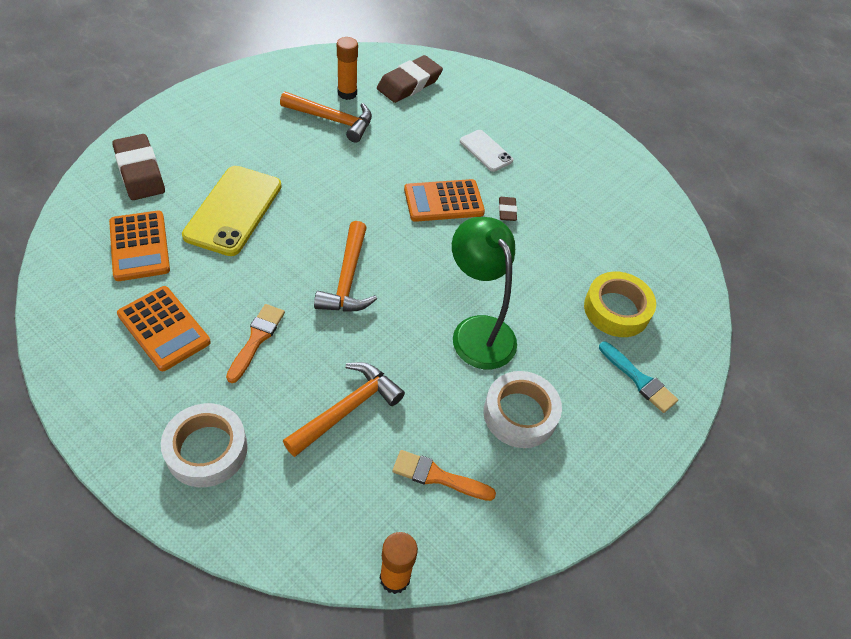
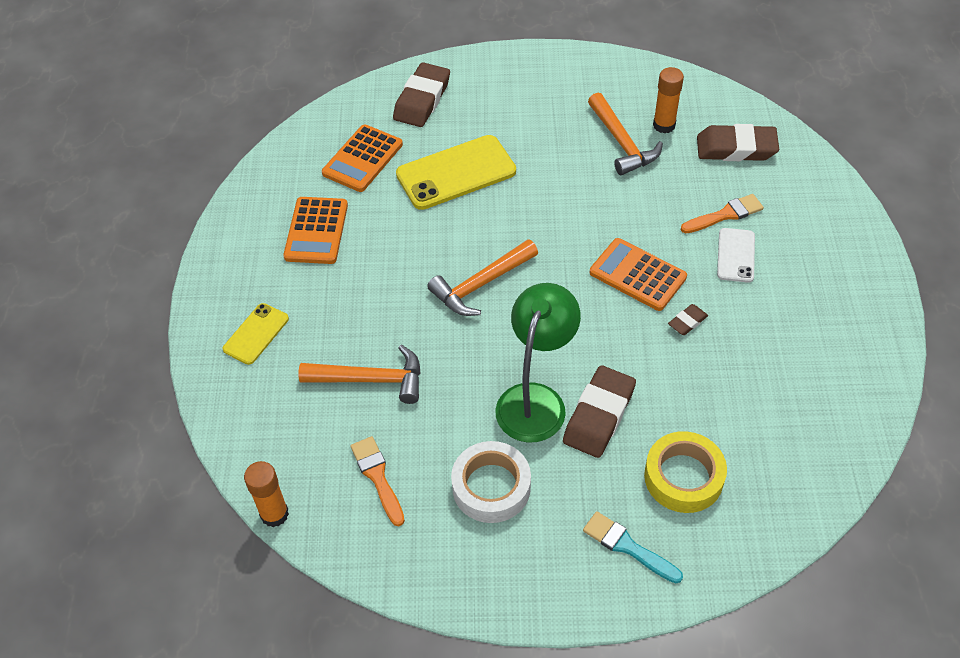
camera: 55 degrees right, 0 degrees up
white tape [161,403,248,487] -> yellow phone [223,303,289,365]
orange brush [226,304,285,383] -> orange brush moved to [681,194,764,233]
turquoise brush [599,342,678,413] -> turquoise brush turned 120 degrees clockwise [583,511,683,583]
none -> brown eraser [563,365,636,458]

